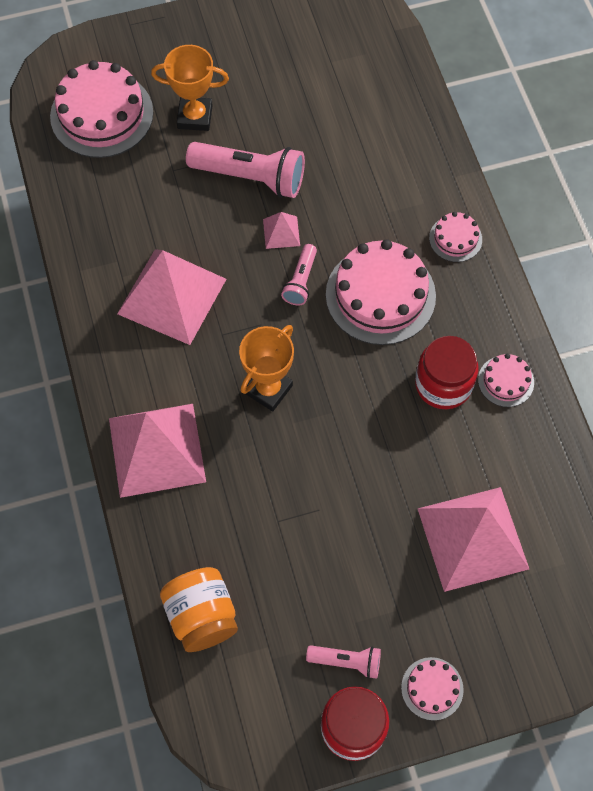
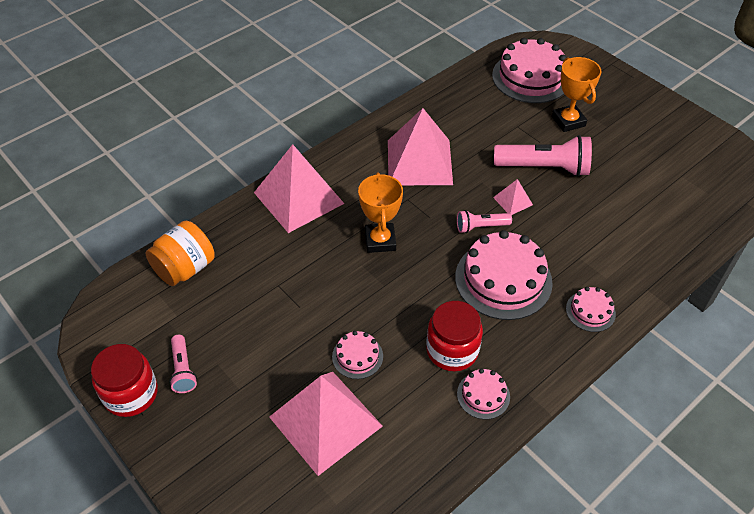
camera: 65 degrees right, 15 degrees down
pink flashlight [186,142,305,198] -> pink flashlight turned 75 degrees counterclockwise [494,135,592,177]
orange trophy [239,325,294,411] -> orange trophy turned 75 degrees clockwise [358,172,403,253]
pink cake [401,657,464,721] -> pink cake moved to [332,331,383,379]

